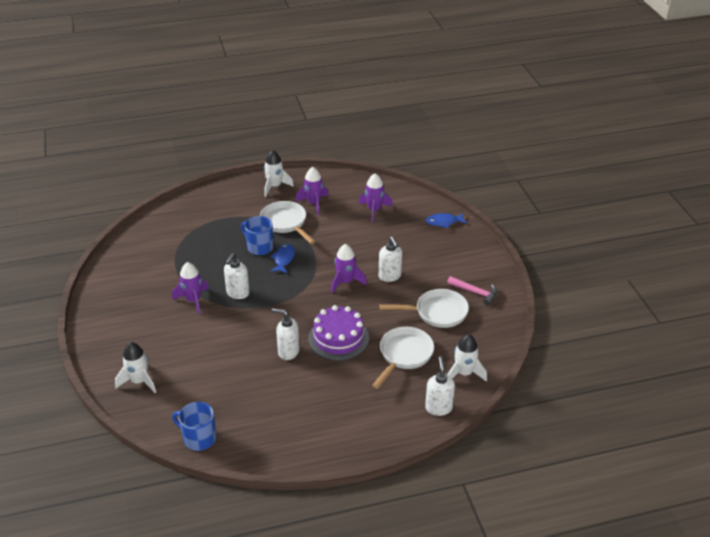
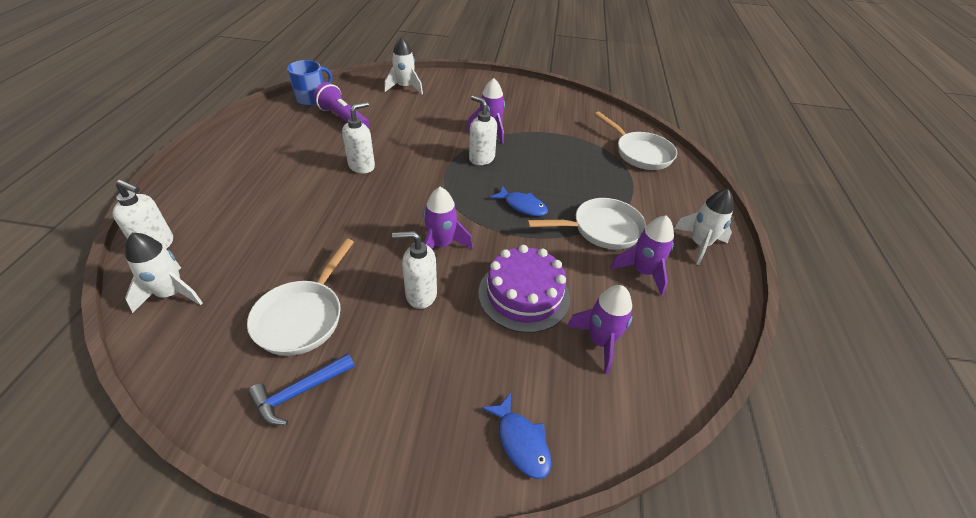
camera: 110 degrees right, 5 degrees up
blue mug [241,216,273,255] -> none
purple cake [308,305,369,361] -> purple cake moved to [478,245,570,333]
white pan [372,327,434,389] -> white pan moved to [594,111,677,170]
blue fish [426,213,467,228] -> blue fish turned 135 degrees clockwise [481,393,551,479]
pink hammer [447,276,497,306] -> blue hammer [248,353,355,425]
none -> purple flashlight [313,82,369,128]

